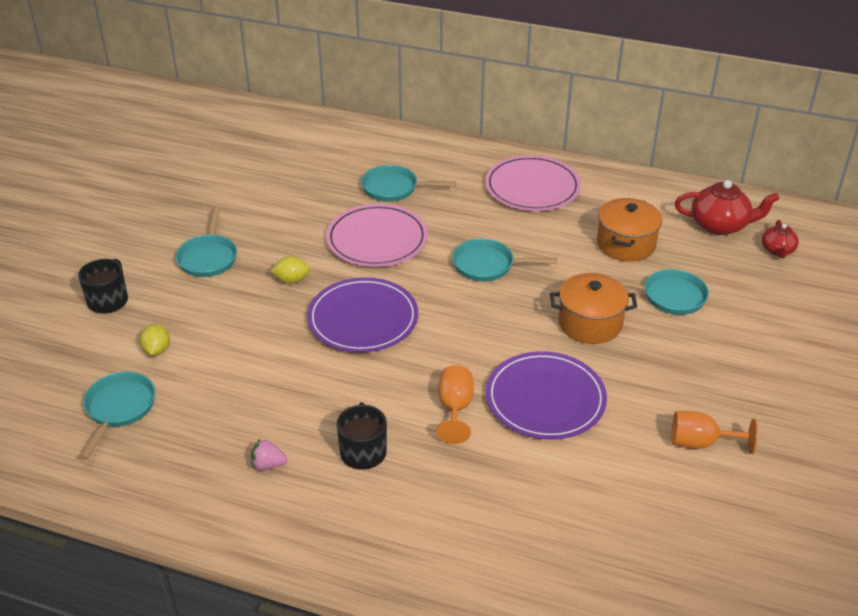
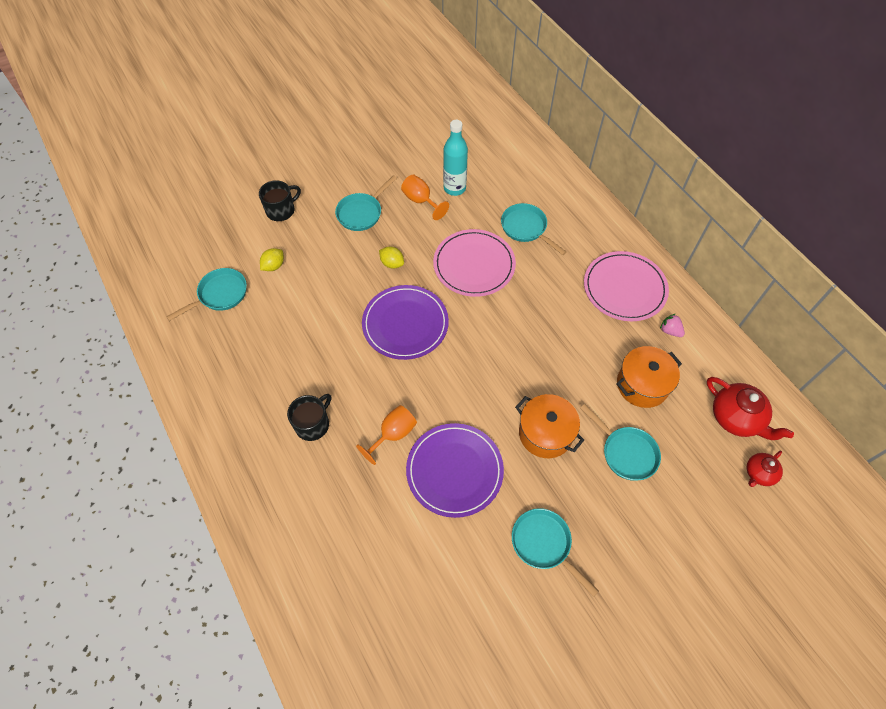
camera: 40 degrees right, 20 degrees up
pink strawberry [251,439,287,470] -> pink strawberry moved to [660,314,685,337]
turquoise pan [452,239,557,281] -> turquoise pan moved to [512,508,599,597]
orange goblet [672,411,758,454] -> orange goblet moved to [401,175,449,220]
none -> turquoise bottle [443,120,468,196]

